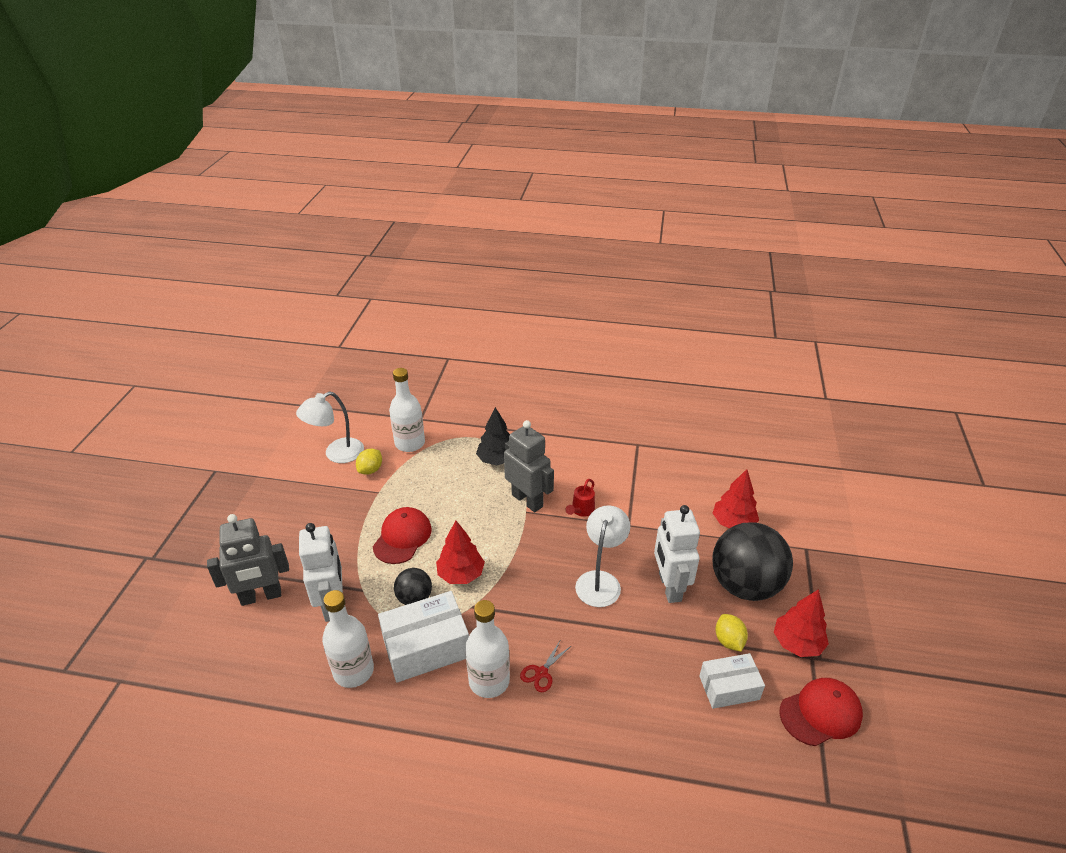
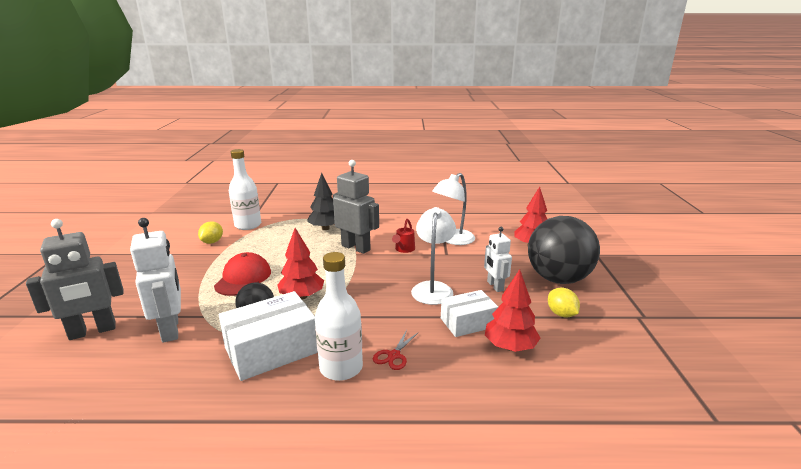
camera: 10 degrees left, 15 degrees down
white lamp [296,391,364,463] -> white lamp moved to [432,173,475,245]
white bottle [322,590,374,688] -> none
white robot [654,505,700,603] -> white robot [484,227,512,292], size x0.62
white box [699,653,765,709] -> white box moved to [441,290,498,337]
red tree [774,589,829,657] -> red tree moved to [485,269,541,352]
red cap [779,678,863,746] -> none

